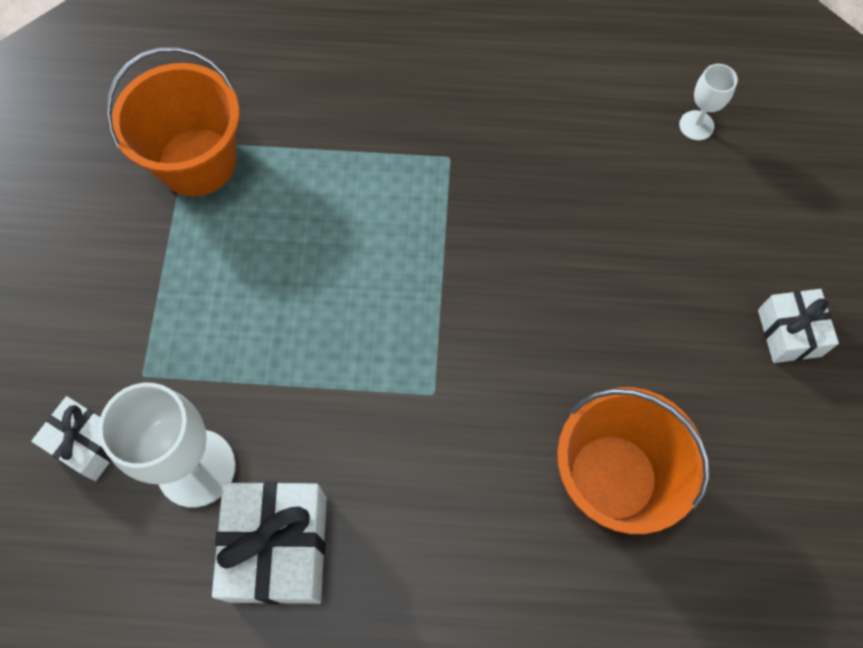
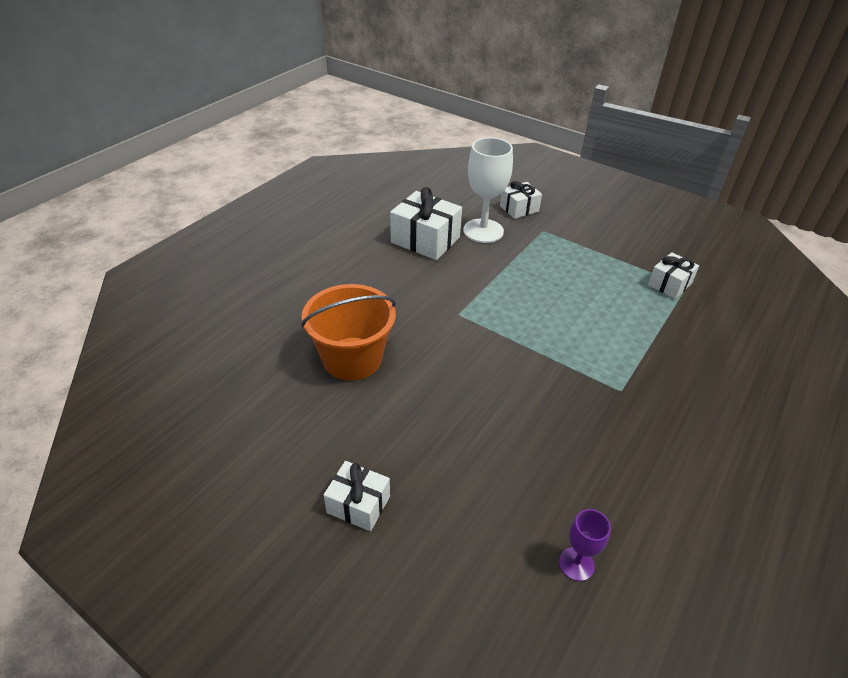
camera: 120 degrees right, 25 degrees down
orange bucket [106,47,239,196] -> white gift [648,252,699,299]
white goblet [679,64,738,140] -> purple goblet [559,509,611,581]

